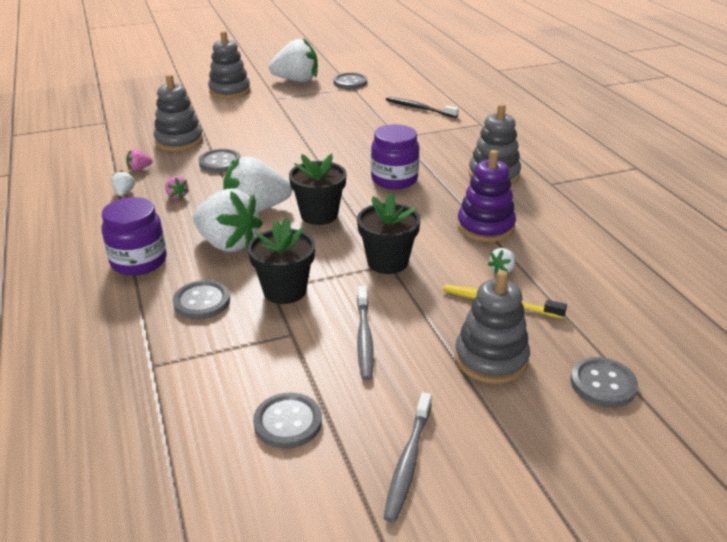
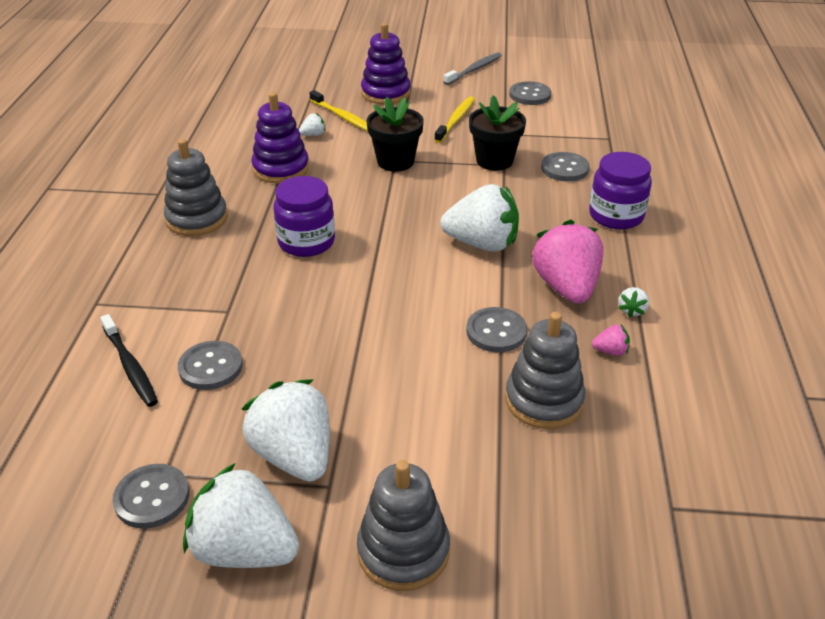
camera: 155 degrees left, 5 degrees up
pink strawberry [165,176,189,199] -> pink strawberry [532,220,603,303], size x2.44
white strawberry [193,189,263,252] -> white strawberry moved to [242,380,330,482]
black flower pot [289,154,347,225] -> none
grey toothbrush [357,286,374,380] -> yellow toothbrush [435,96,475,143]
grey stacking toy [455,270,530,384] -> purple stacking toy [361,23,411,104]
grey button [570,357,638,407] -> grey button moved to [178,341,243,390]

